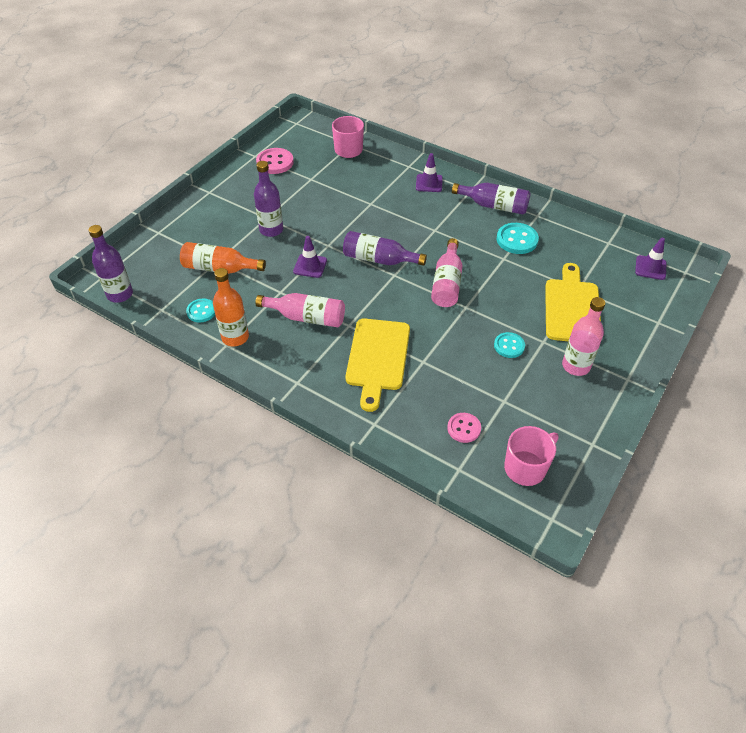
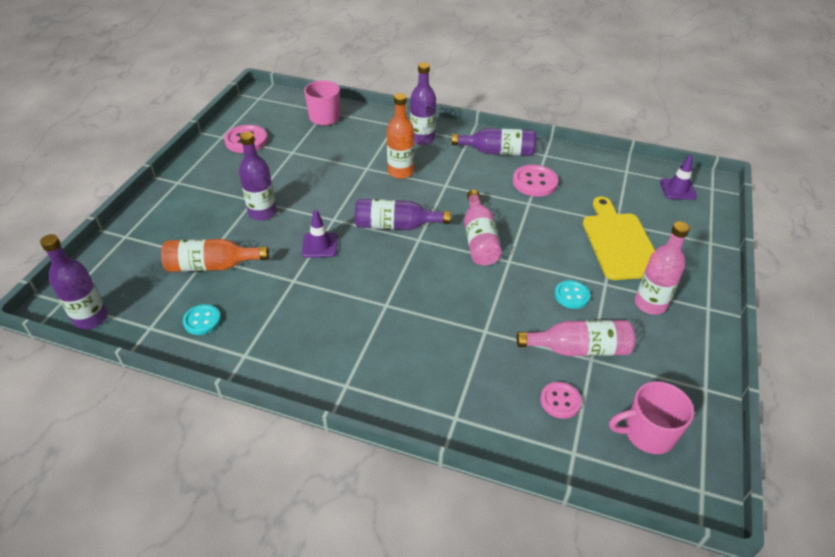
camera: 15 degrees left, 5 degrees down
orange bottle [213,268,249,347] -> orange bottle moved to [387,93,414,179]
pink bottle [255,293,345,327] -> pink bottle moved to [517,320,635,356]
yellow cutting board [345,318,410,412] -> none
purple traffic cone [416,153,443,192] -> purple bottle [410,63,436,145]
turquoise button [497,223,539,254] -> pink button [513,165,558,197]
pink mug [504,426,559,486] -> pink mug turned 135 degrees counterclockwise [609,381,694,454]

